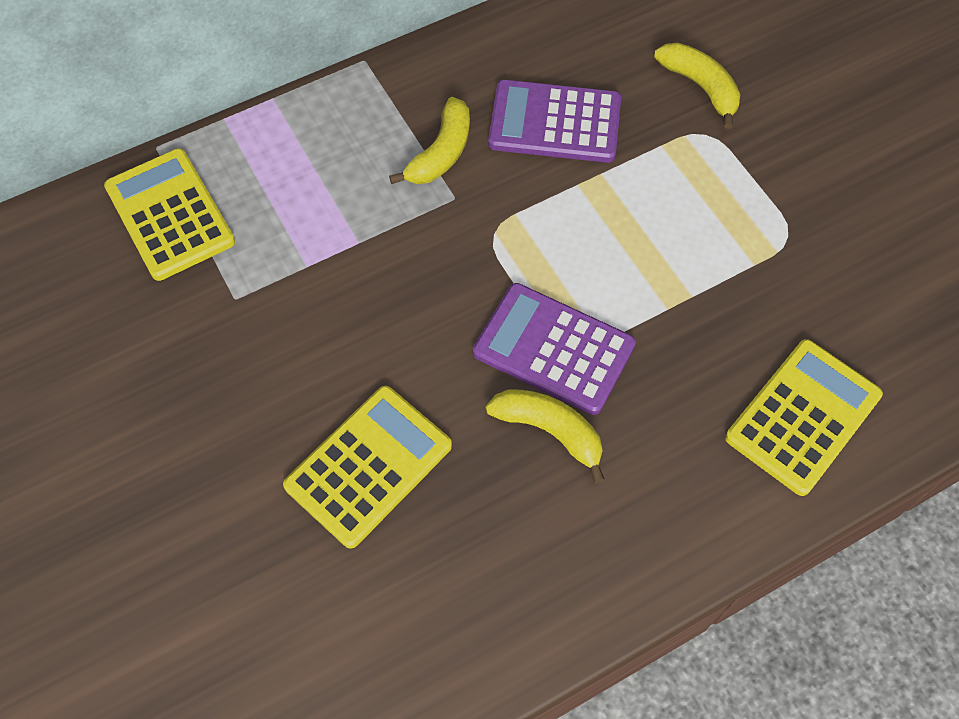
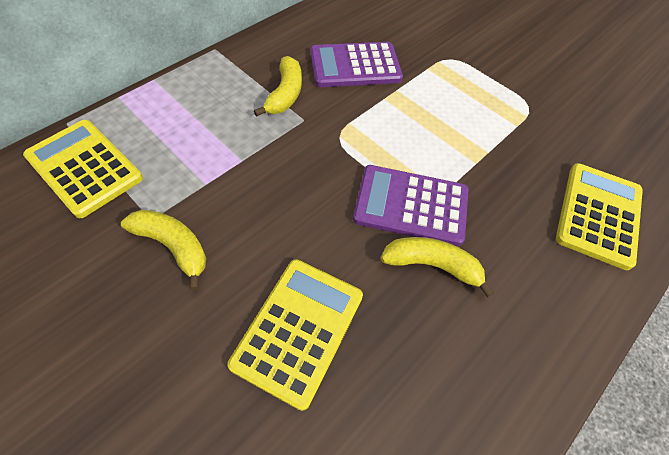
camera: 20 degrees left, 5 degrees down
yellow banana [654,43,740,129] -> yellow banana moved to [121,210,207,291]

